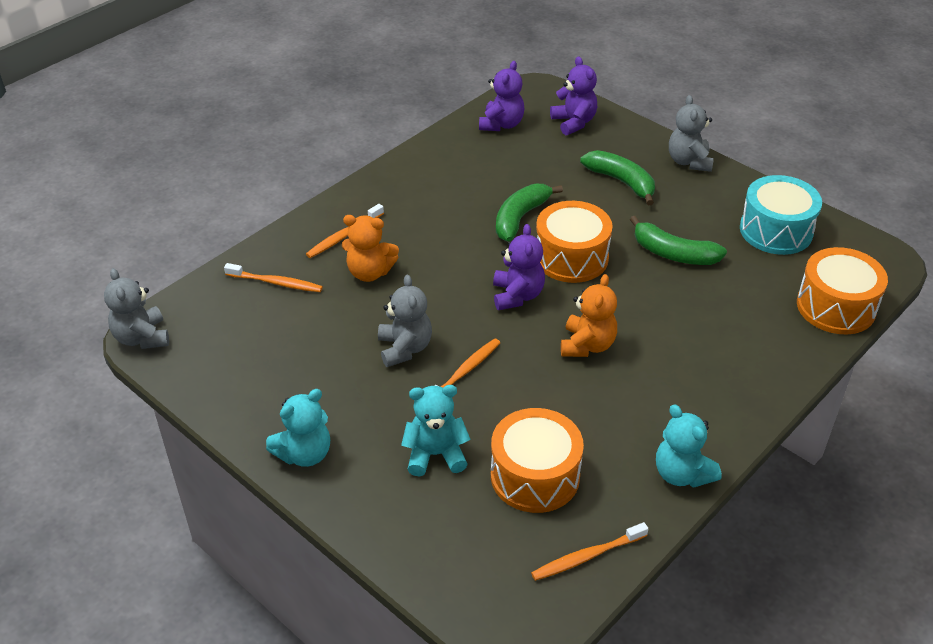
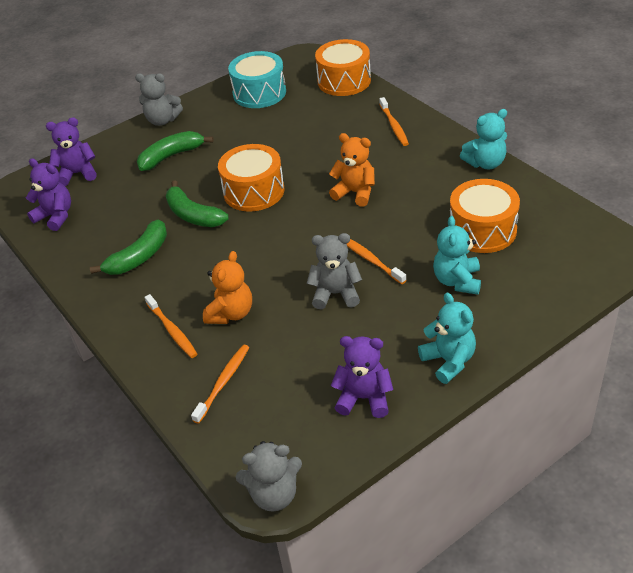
camera: 75 degrees left, 0 degrees up
purple teddy bear [493,224,545,310] -> purple teddy bear moved to [331,336,393,418]
orange toothbrush [531,522,648,581] -> orange toothbrush moved to [379,97,409,146]
green banana [630,216,727,265] -> green banana moved to [90,220,167,275]

